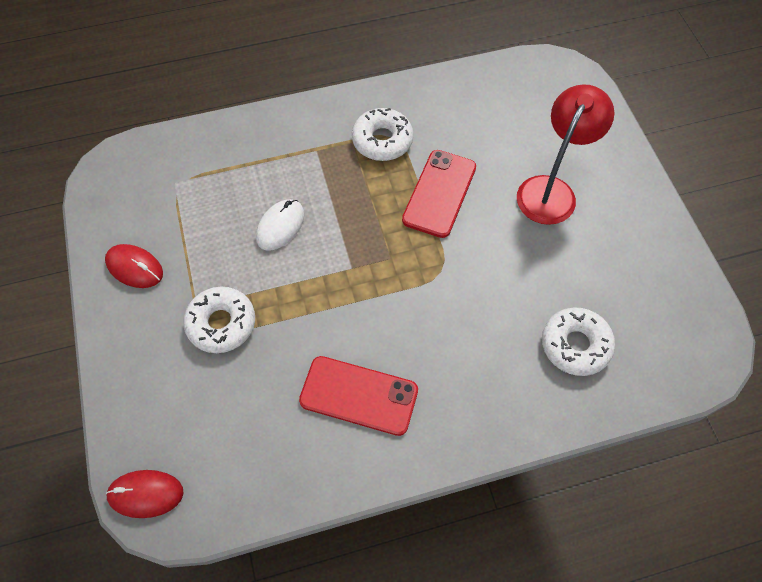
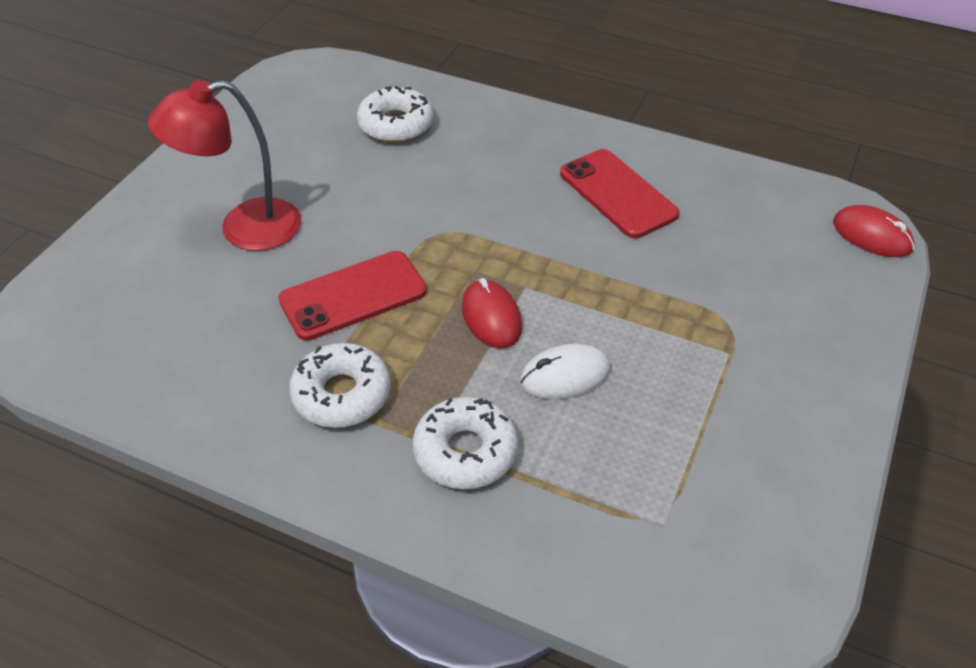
camera: 140 degrees left, 15 degrees down
red mouse [105,244,163,288] -> red mouse moved to [462,278,522,349]
white donut [184,287,255,353] -> white donut moved to [413,397,518,489]

